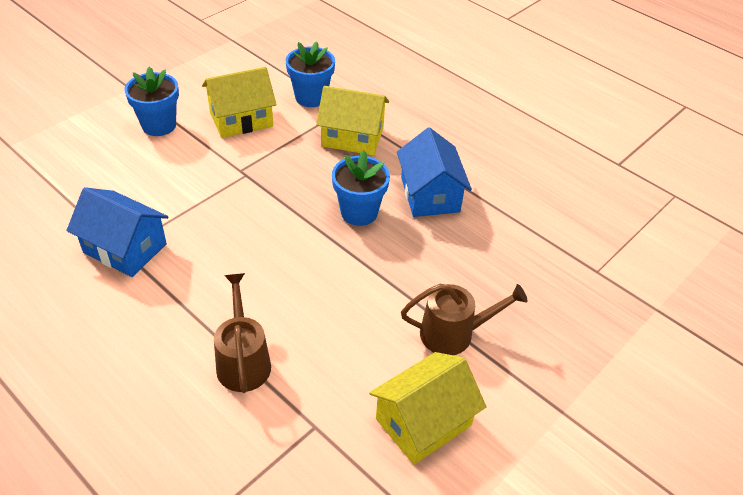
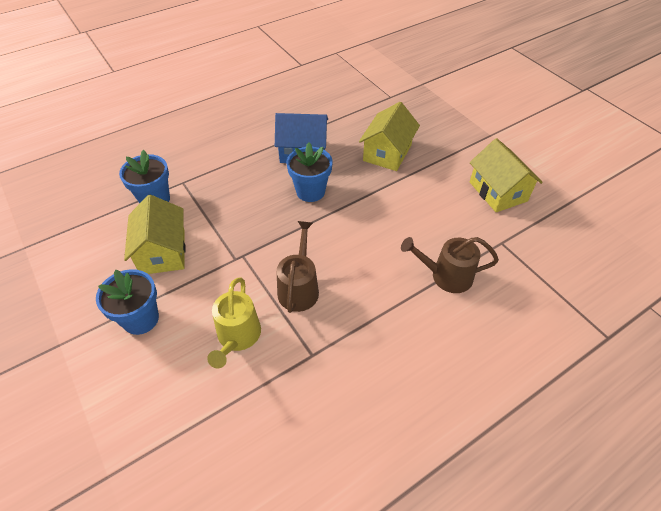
camera: 75 degrees left, 5 degrees up
blue house [66,187,168,277] -> none
yellow house [316,86,389,155] -> yellow house moved to [359,102,420,171]
brown watering can [401,284,528,355] -> brown watering can moved to [277,221,319,313]
none -> yellow watering can [207,278,261,368]

